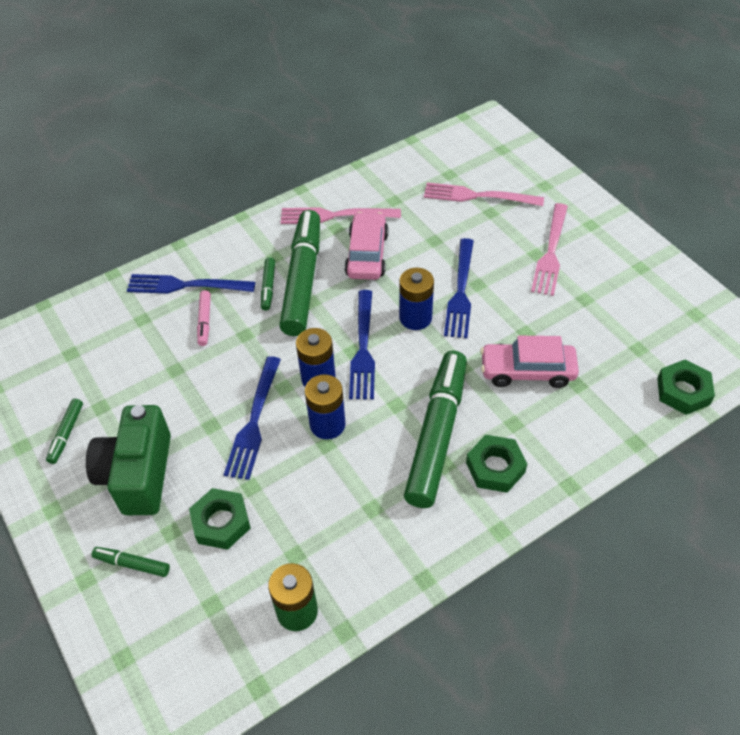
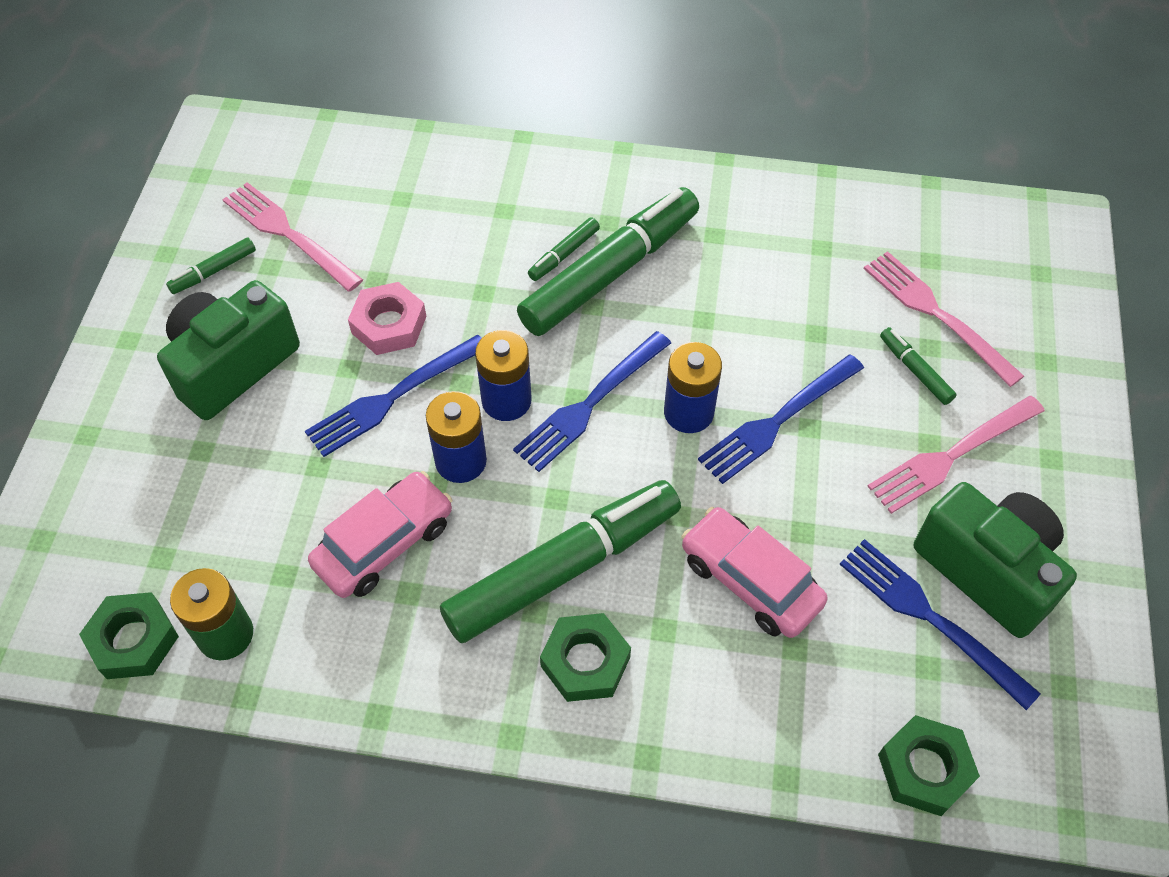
camera: 40 degrees right, 5 degrees up
green marker [92,547,170,577] -> green marker moved to [880,327,957,405]
blue fork [127,274,255,294] -> blue fork moved to [840,539,1041,710]
green nut [189,488,251,550] -> green nut moved to [79,592,179,679]
pink marker [197,290,211,346] -> none
pink fork [280,207,401,224] -> pink fork moved to [222,182,363,292]
pink car [345,212,389,280] -> pink car moved to [308,471,452,598]
none -> pink nut [348,282,427,355]
none -> green camera [914,482,1077,638]

